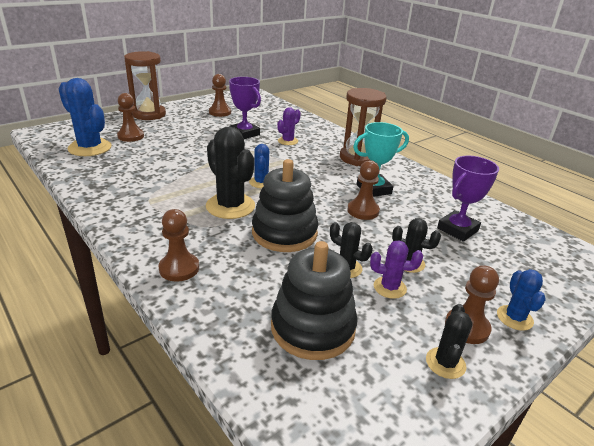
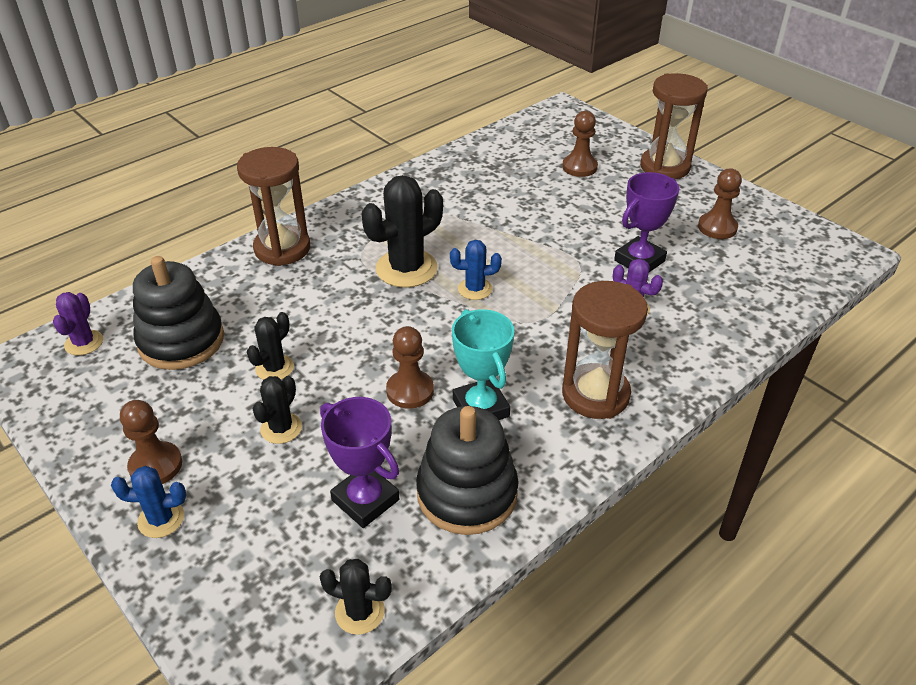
camera: 90 degrees right, 10 degrees up
blue cactus [59,78,112,156] -> none
brown pawn [159,209,199,282] -> brown hourglass [237,147,310,266]
black stacking toy [252,159,318,252] -> black stacking toy moved to [416,406,519,535]
purple cactus [370,240,423,299] -> purple cactus moved to [53,292,103,355]
black cactus [426,304,473,379] -> black cactus moved to [319,559,392,635]

